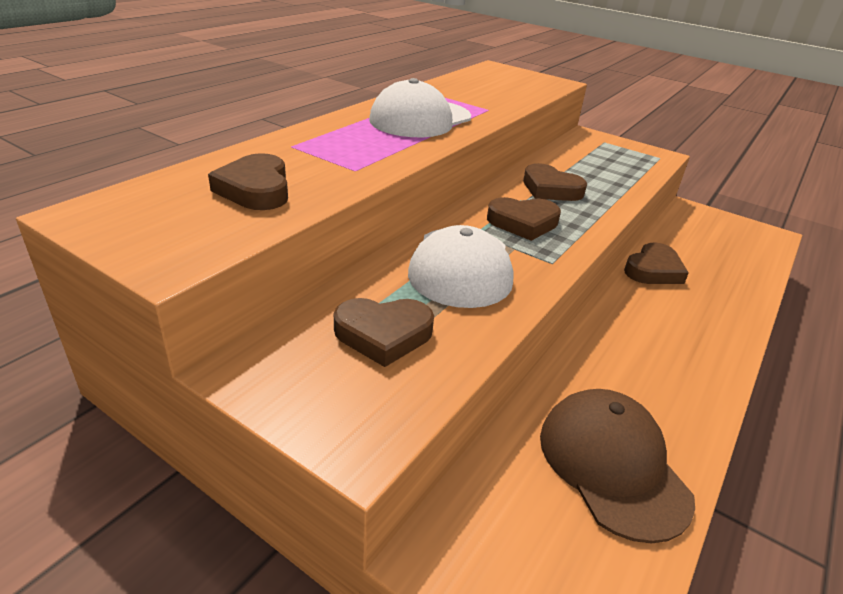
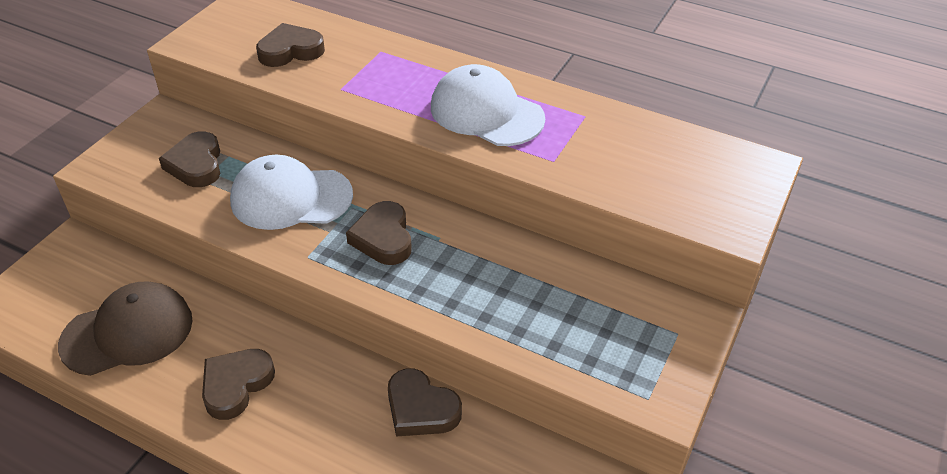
camera: 85 degrees right, 10 degrees up
brown heart [523,163,587,201] -> brown heart moved to [202,349,275,420]

